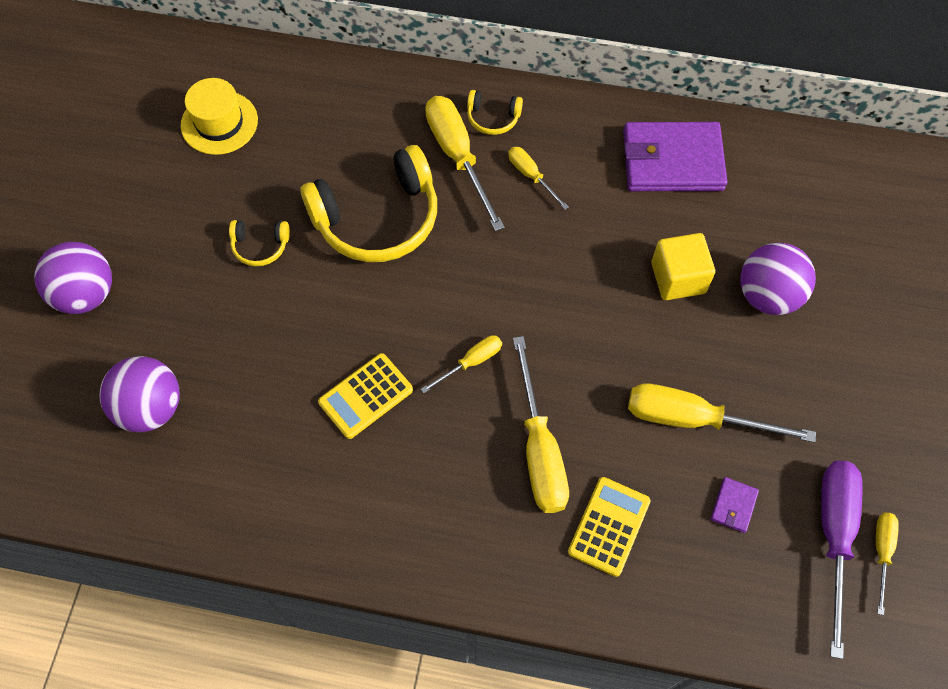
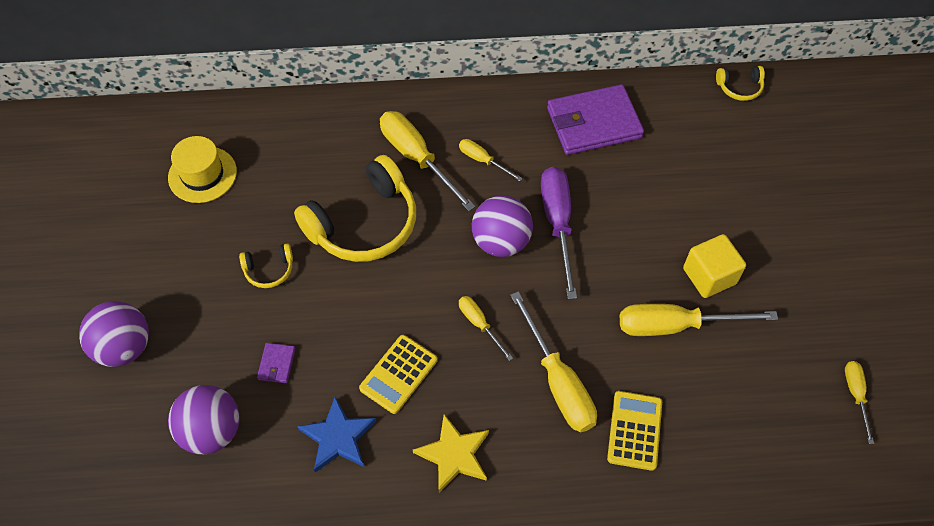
camera: 15 degrees left, 5 degrees down
yellow screwdriver [421,335,502,393] -> yellow screwdriver turned 75 degrees counterclockwise [459,296,513,361]
yellow headphones [467,90,523,135] -> yellow headphones moved to [716,66,765,101]
yellow cube [651,233,715,300] -> yellow cube moved to [683,234,746,298]
purple wallet [711,477,759,533] -> purple wallet moved to [257,343,295,383]
purple ball [740,243,816,315] -> purple ball moved to [472,196,533,257]
purple screwdriver [821,461,863,659] -> purple screwdriver moved to [541,167,577,299]
none -> blue star [297,396,376,473]
none -> yellow star [413,414,489,493]

